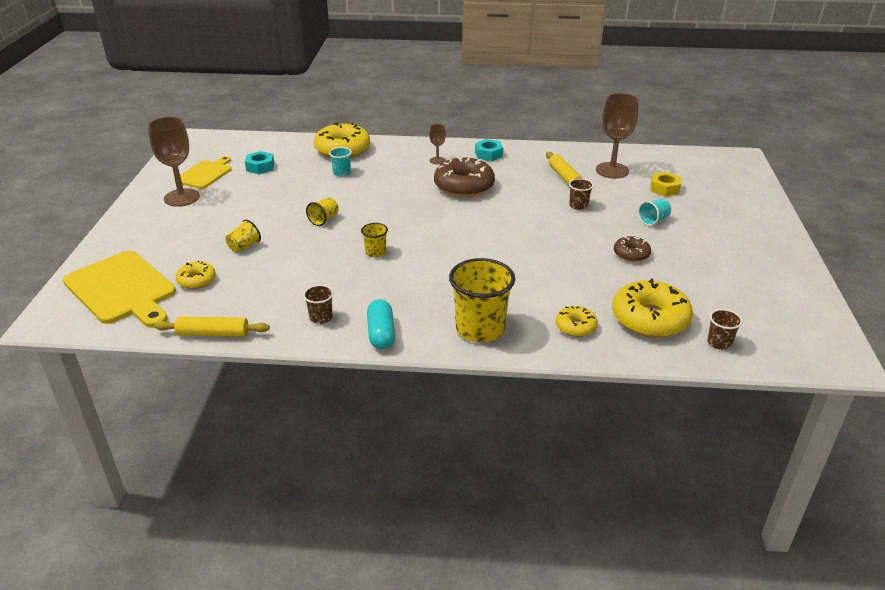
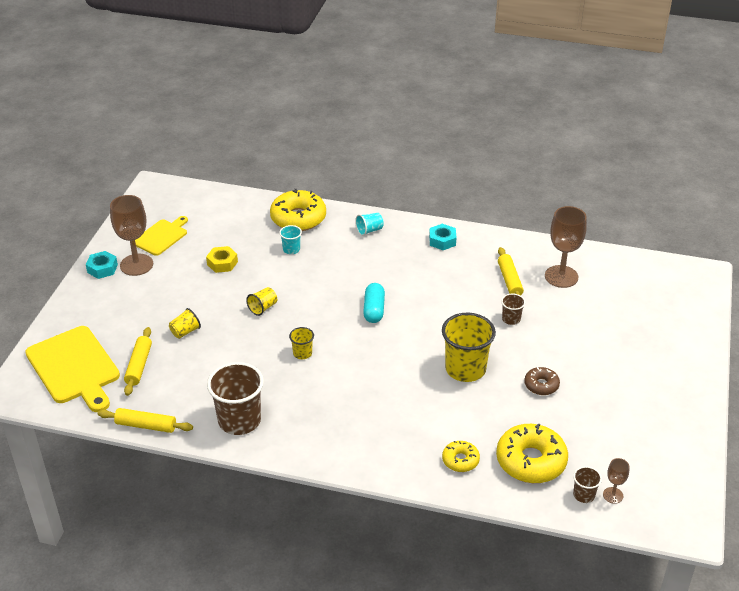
camera: 10 degrees right, 5 degrees up
yellow donut [176,260,216,289] -> yellow rolling pin [124,327,152,396]
turquoise nut [245,151,275,174] -> turquoise nut moved to [86,251,118,279]
brown cup [303,285,334,324] -> brown cup [207,362,264,435], size x2.09
turquoise capsule [367,299,395,349] -> turquoise capsule moved to [363,283,385,323]
brown goblet [429,124,446,164] -> brown goblet moved to [603,458,629,504]
brown donut [434,157,495,197] -> none
yellow cup [449,258,515,342] -> yellow cup moved to [442,313,496,382]
turquoise cup [638,199,671,226] -> turquoise cup moved to [355,213,384,236]
yellow nut [651,172,681,197] -> yellow nut moved to [206,246,238,273]

